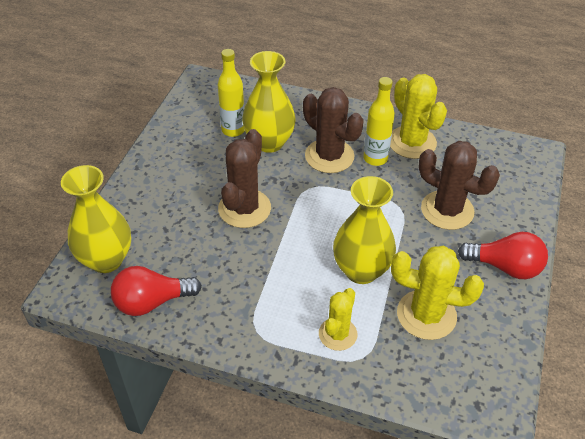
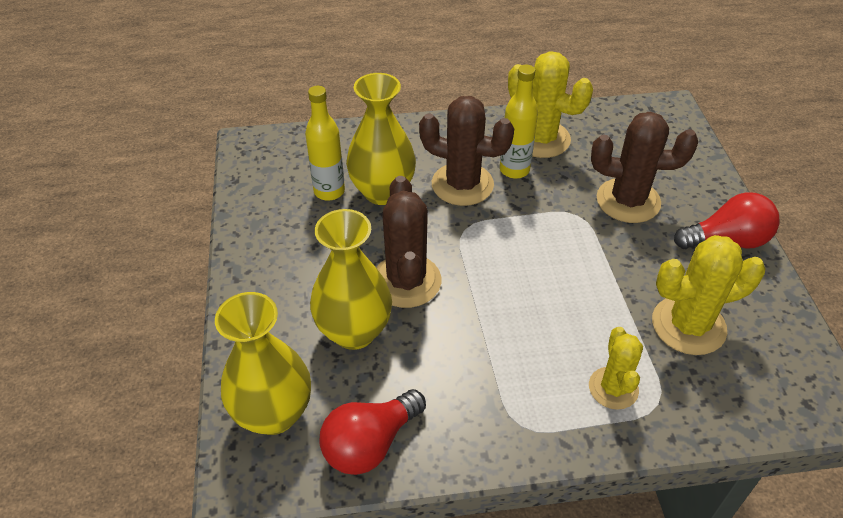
camera: 25 degrees left, 0 degrees up
yellow vase [333,176,396,284] -> yellow vase moved to [310,209,392,350]

